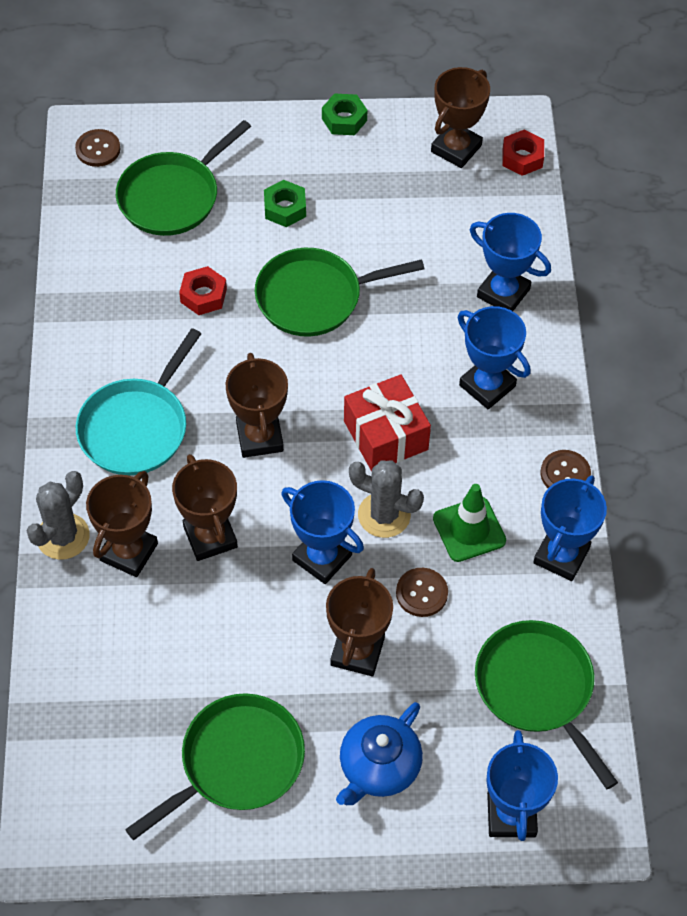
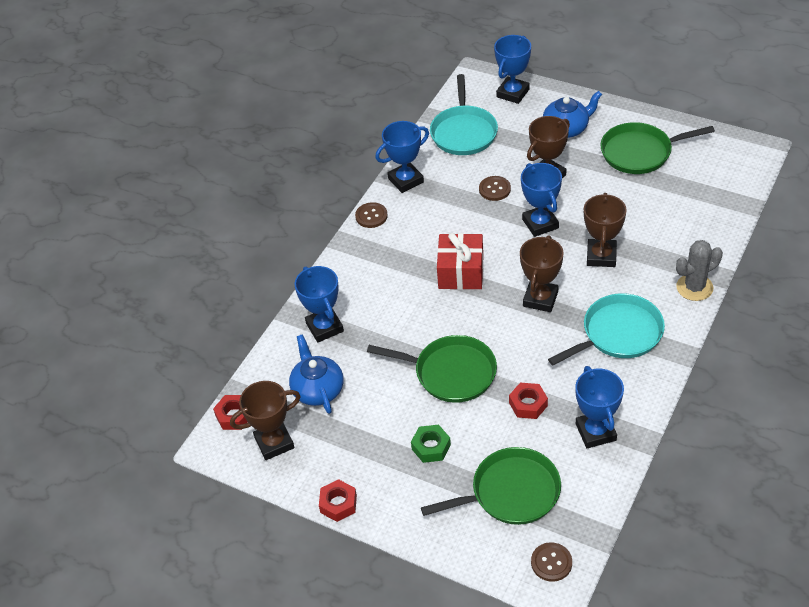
camera: 145 degrees left, 10 degrees down
brown trophy [86,471,158,577] -> none
green nut [322,93,367,135] -> red nut [319,479,357,522]
grey cactus [349,461,424,538] -> none
green traffic cone [433,484,506,562] -> none
blue trophy [458,306,530,409] -> blue trophy moved to [575,366,624,448]
green pan [475,620,618,789] -> turquoise pan [430,74,498,155]
none -> blue teapot [289,334,343,414]

